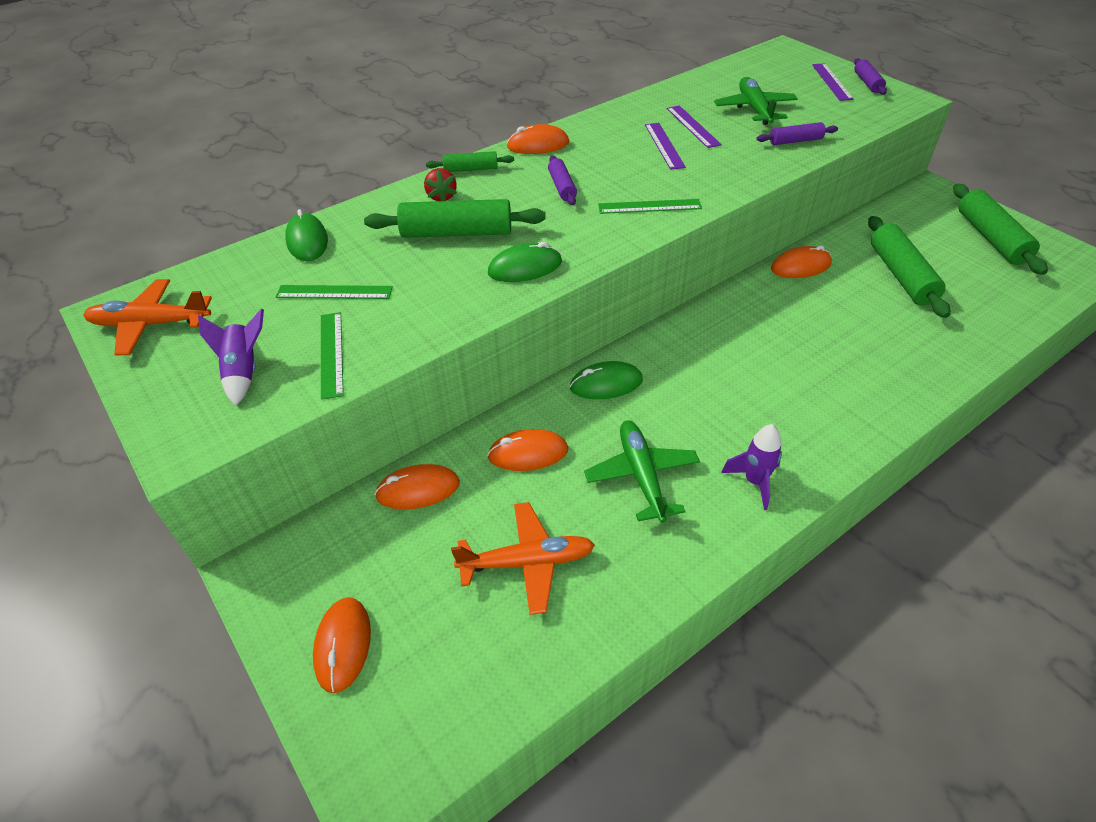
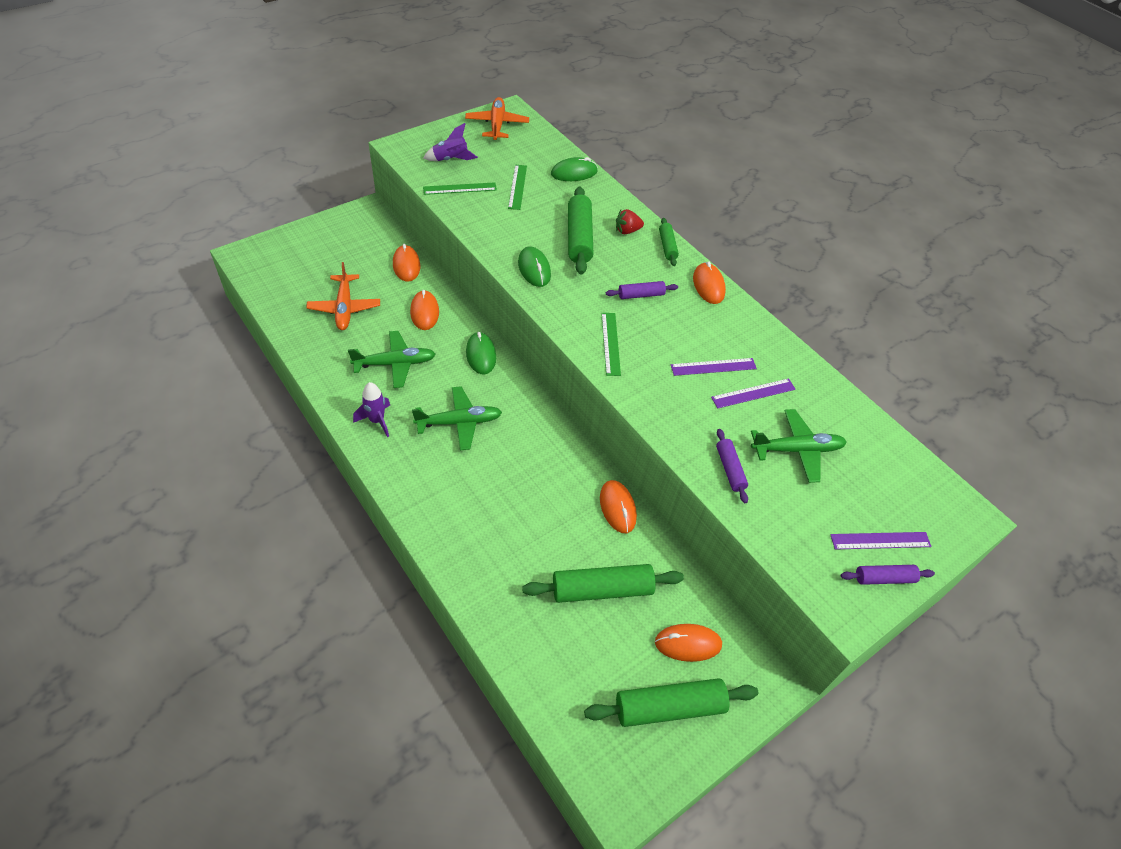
camera: 85 degrees right, 5 degrees up
orange mouse [313,597,371,693] -> orange mouse moved to [655,624,722,662]
none -> green plane [412,386,502,450]

